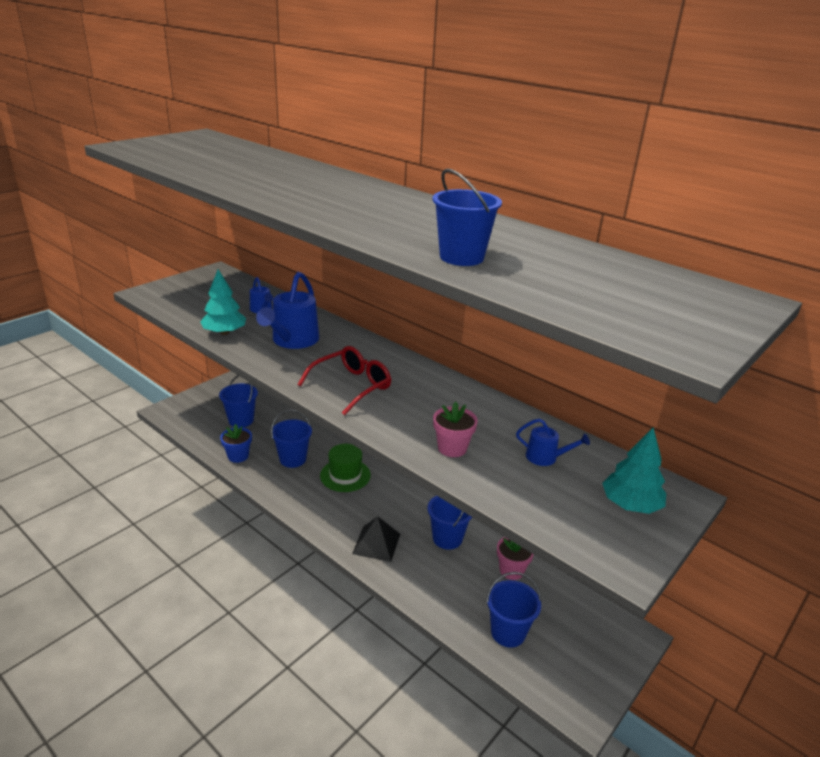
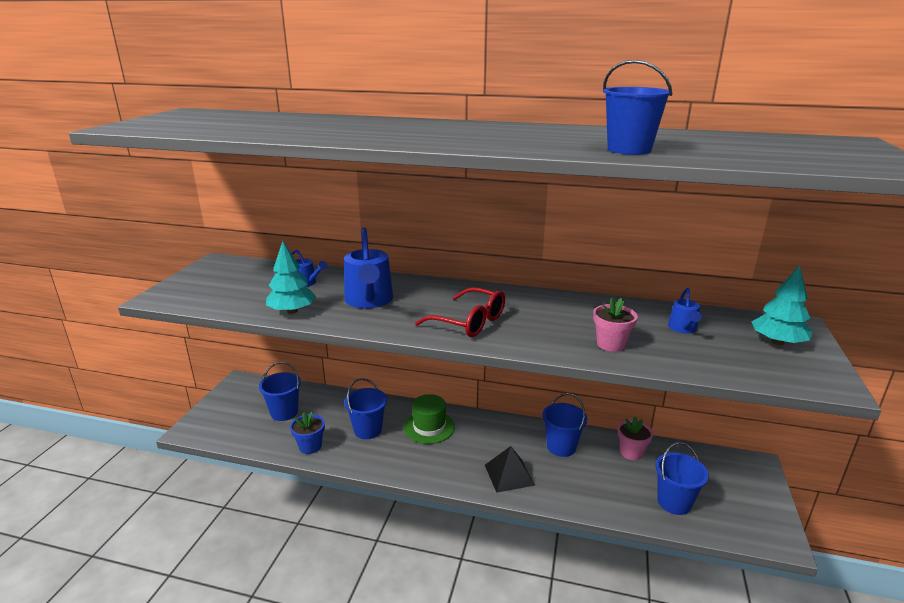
camera: 25 degrees left, 5 degrees down
red glasses [297,346,391,415] -> red glasses turned 105 degrees clockwise [415,287,505,337]
blue watering can [516,418,590,466] -> blue watering can turned 105 degrees clockwise [668,288,701,334]

